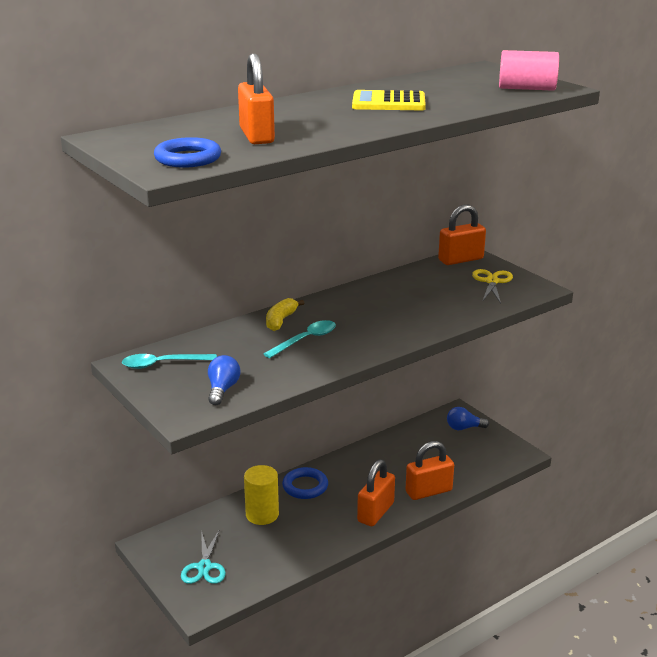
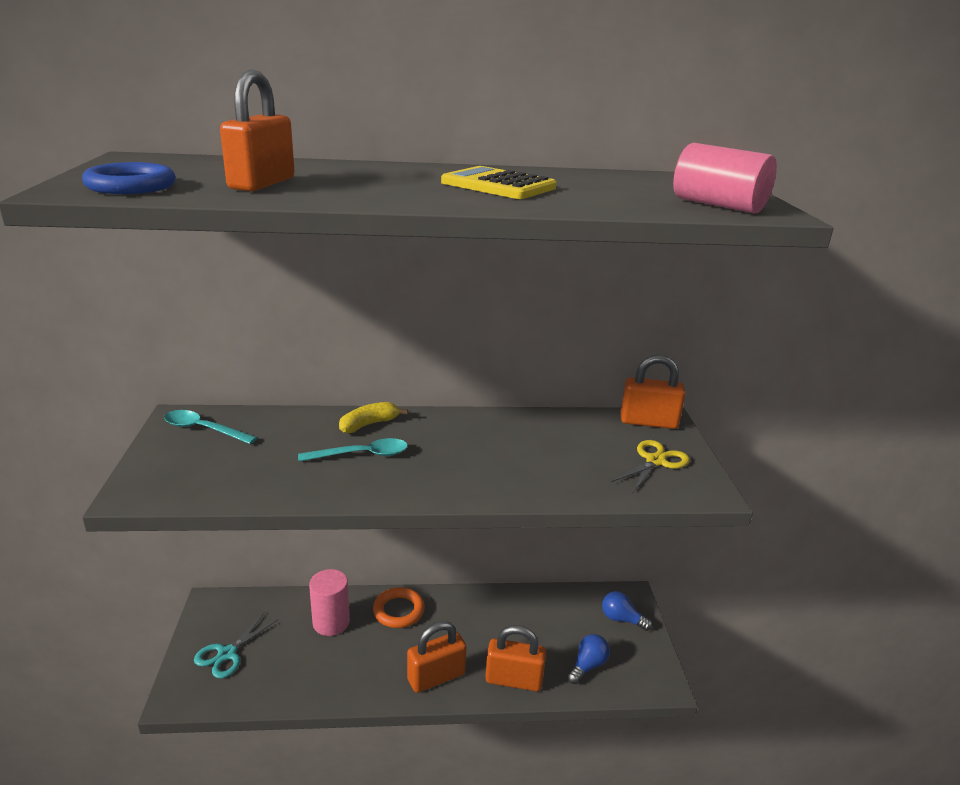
camera: 30 degrees right, 0 degrees up
blue light bulb [208,355,241,405] -> blue light bulb moved to [567,634,610,684]
yellow cylinder [244,465,279,525] -> pink cylinder [309,569,350,636]
blue ring [282,467,328,499] -> orange ring [373,587,425,628]

